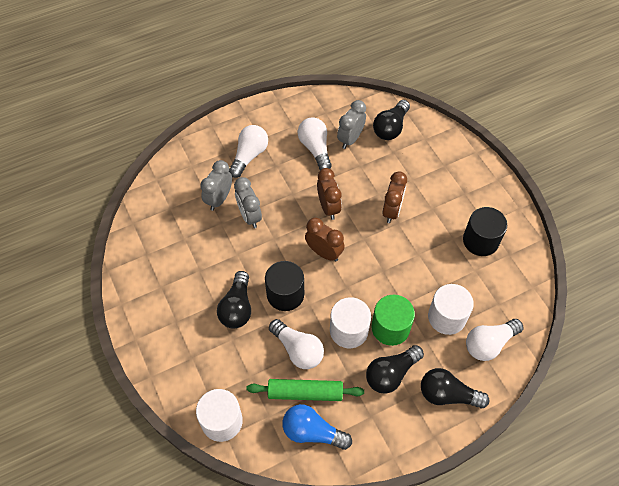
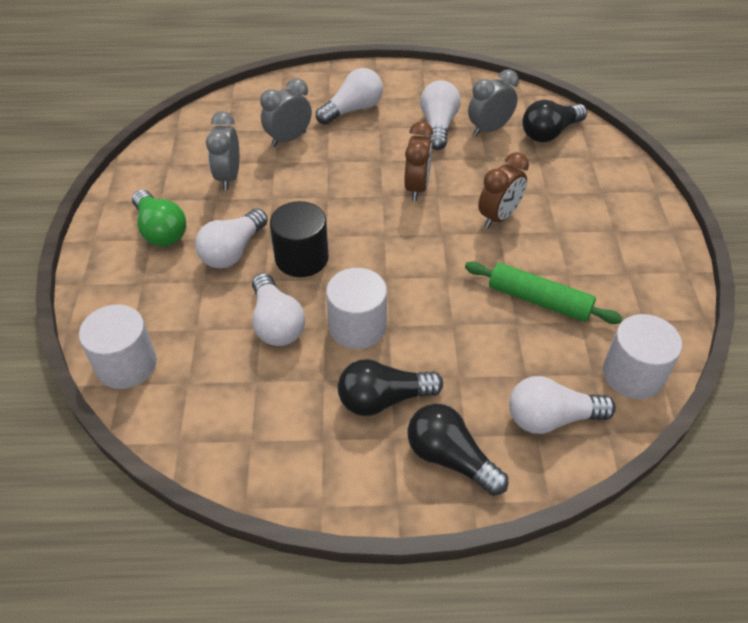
camera: 25 degrees right, 10 degrees down
black light bulb [217,271,251,328] -> white light bulb [195,208,268,269]
grey clock [234,177,262,228] -> grey clock moved to [206,111,239,190]
green rolling pin [246,379,364,401] -> green rolling pin moved to [465,262,623,324]
blue light bulb [282,404,352,450] -> none
brown clock [305,218,345,262] -> none
green cylinder [371,295,415,346] -> none
white cylinder [428,284,474,335] -> white cylinder moved to [603,314,682,399]
black cylinder [463,207,507,256] -> none
none -> green light bulb [132,190,186,247]

